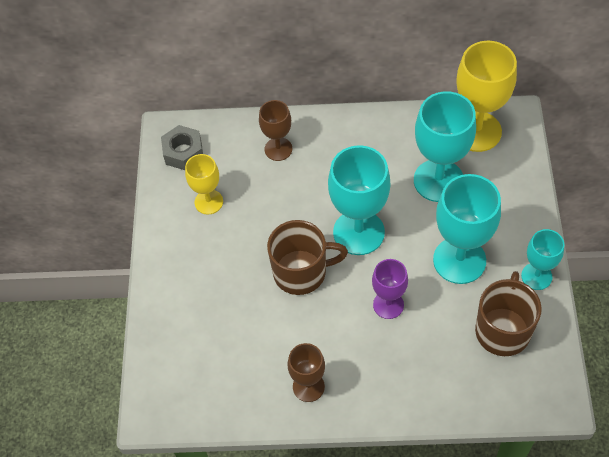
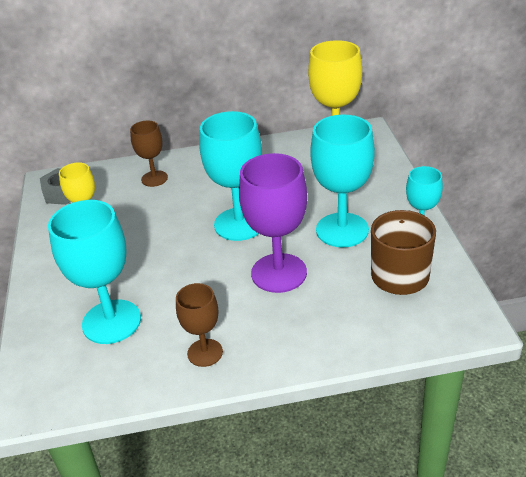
camera: 10 degrees left, 20 degrees down
brown mug [267,220,348,295] -> none
purple goblet [372,259,408,319] -> purple goblet [239,153,307,293], size x1.75
turquoise goblet [414,91,476,202] -> turquoise goblet moved to [48,200,141,344]

